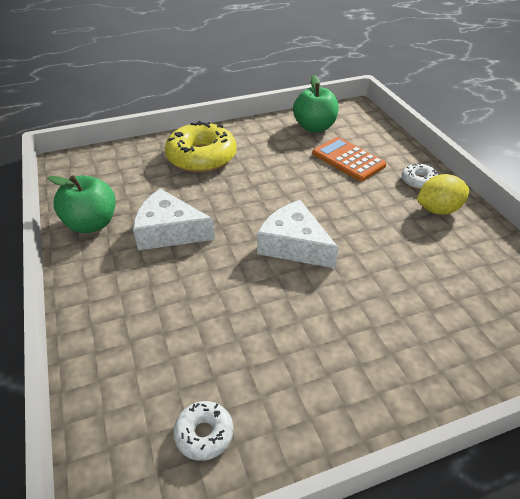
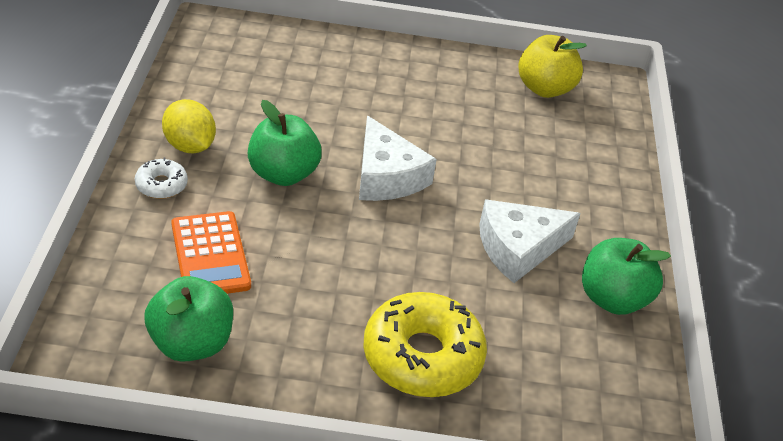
camera: 160 degrees left, 0 degrees up
white cheese [133,189,215,250] -> white cheese turned 120 degrees clockwise [479,199,581,283]
white donut [173,401,233,461] -> yellow apple [518,35,587,98]
yellow lemon [417,174,469,215] -> yellow lemon turned 45 degrees clockwise [162,99,216,153]
none -> green apple [248,100,322,186]

